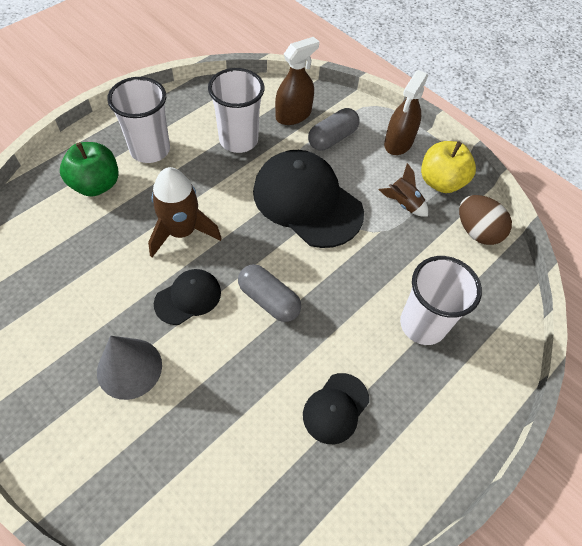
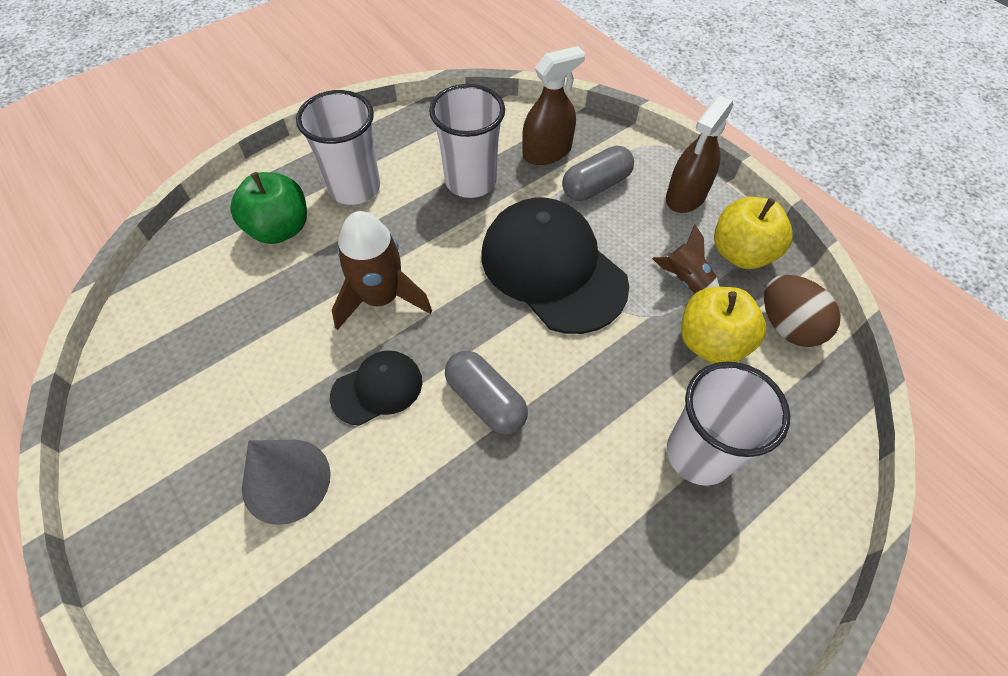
camera: 10 degrees right, 0 degrees up
black cap [303,373,369,444] -> none
none -> yellow apple [681,287,766,364]

